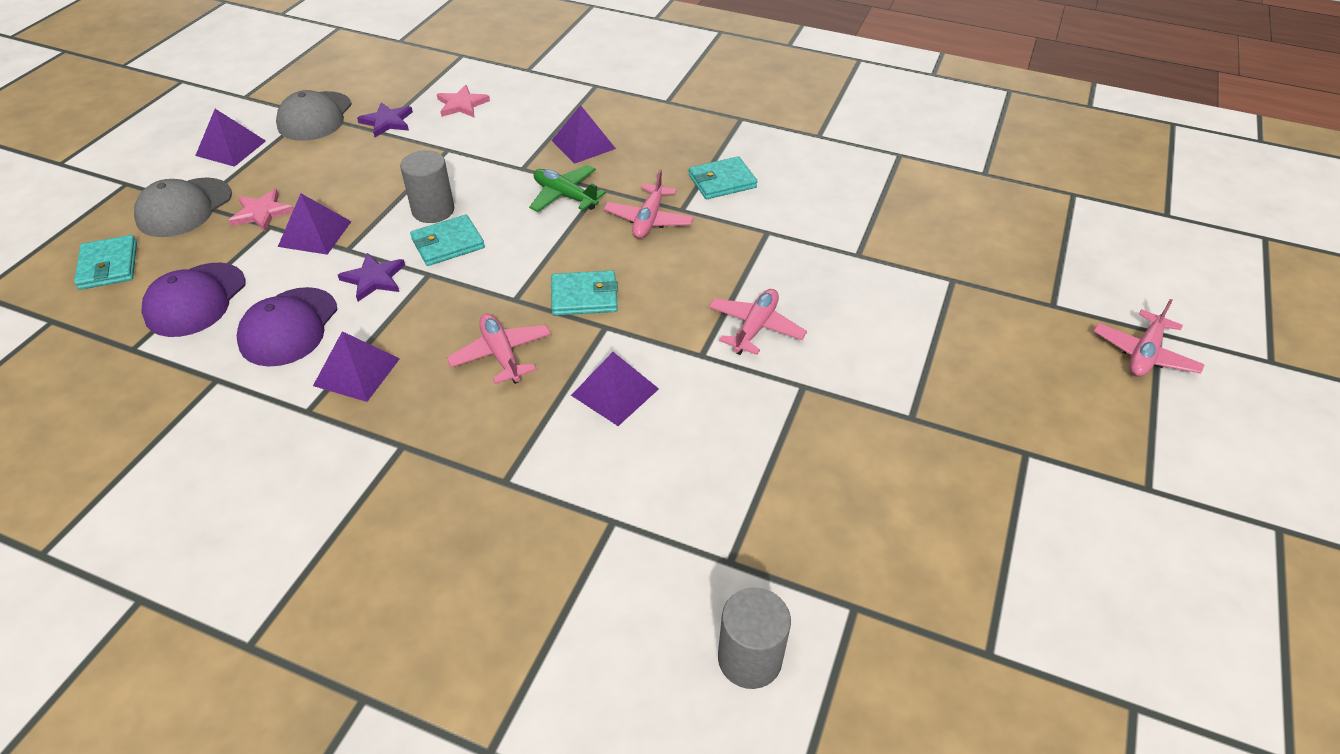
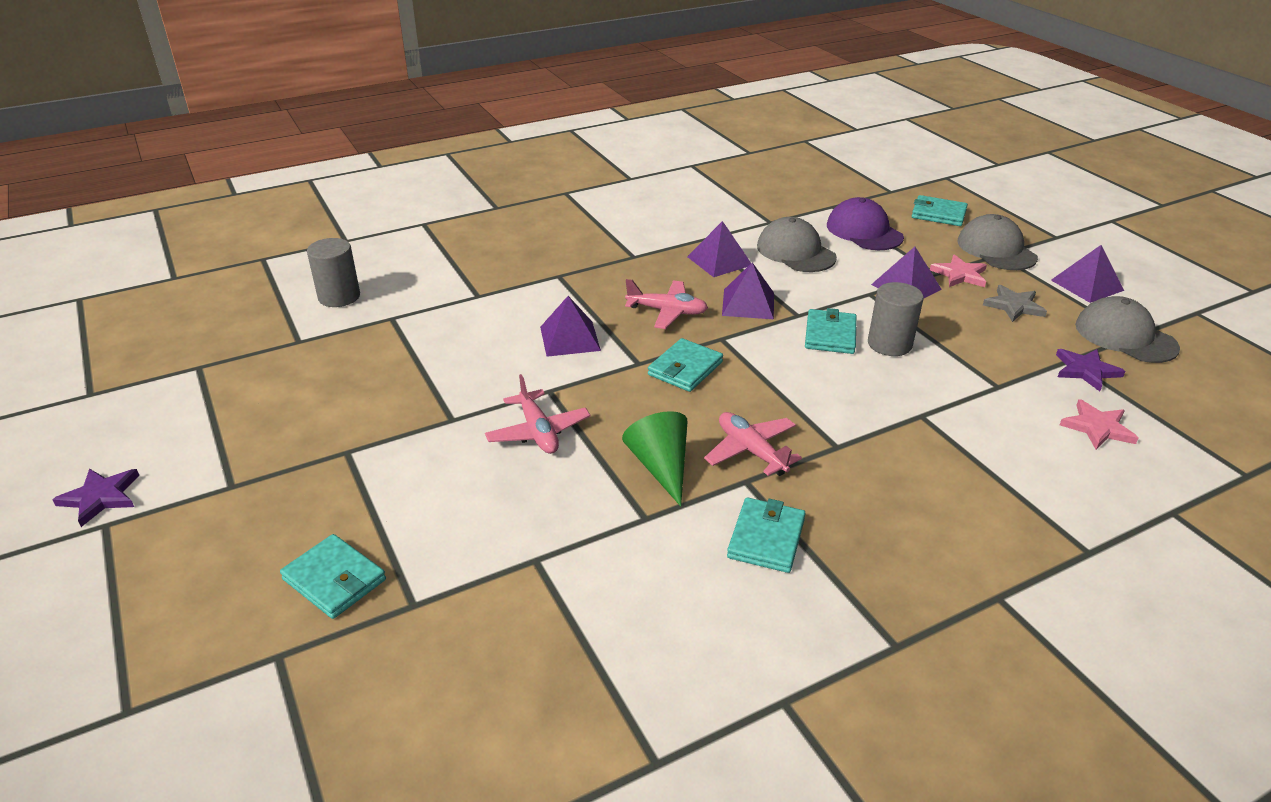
camera: 130 degrees right, 10 degrees down
purple cap [237,287,338,367] -> grey cap [757,217,837,272]
purple star [338,253,405,302] -> purple star moved to [52,468,139,527]
green plane [529,165,606,212] -> none
purple pyramid [551,105,616,164] -> purple pyramid moved to [722,262,774,319]
pink plane [1094,299,1205,377] -> none
none -> turquoise wallet [280,534,386,619]
none -> green cone [622,411,687,507]
none -> grey star [983,285,1047,322]

